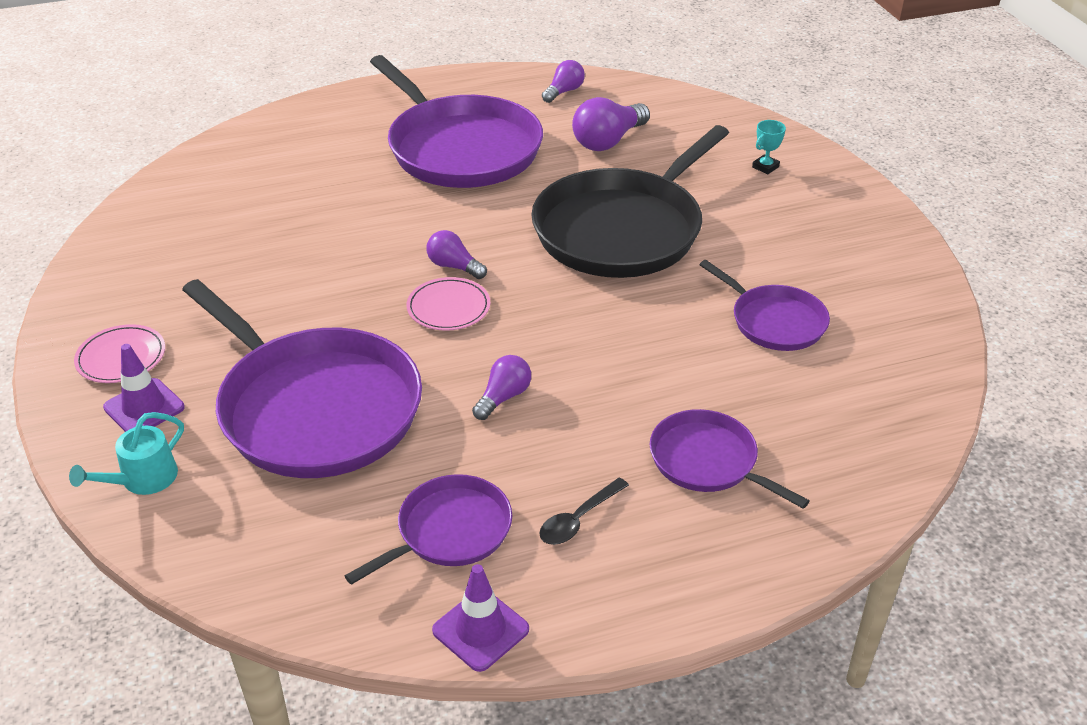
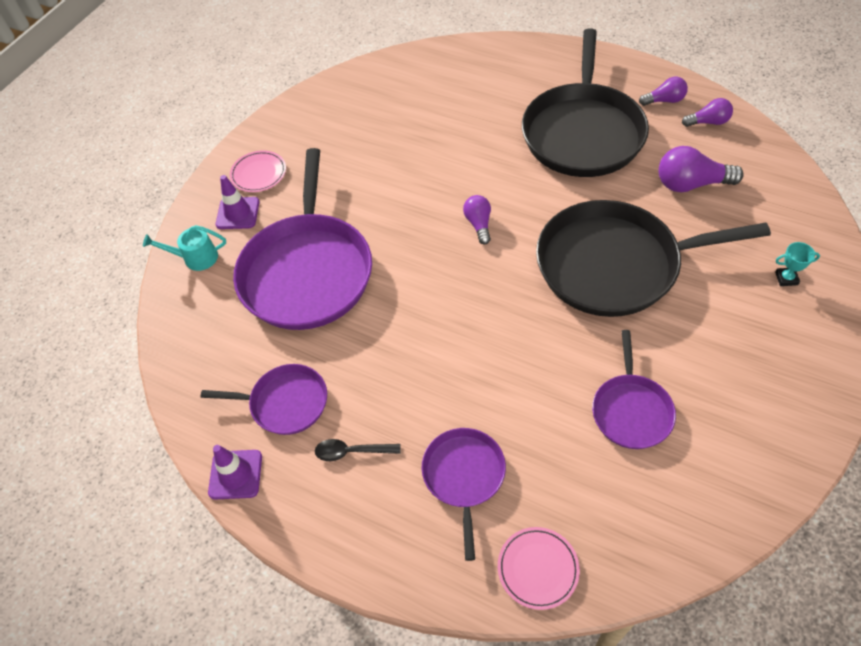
camera: 50 degrees right, 15 degrees up
purple pan [370,55,543,188] -> black pan [522,28,649,177]
pink plate [407,277,490,331] -> pink plate moved to [498,527,580,610]
purple light bulb [472,355,531,420] -> purple light bulb moved to [639,77,688,106]

